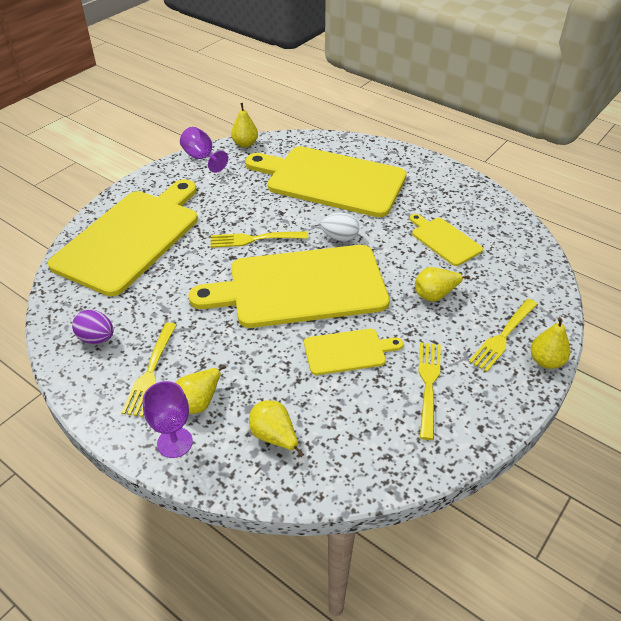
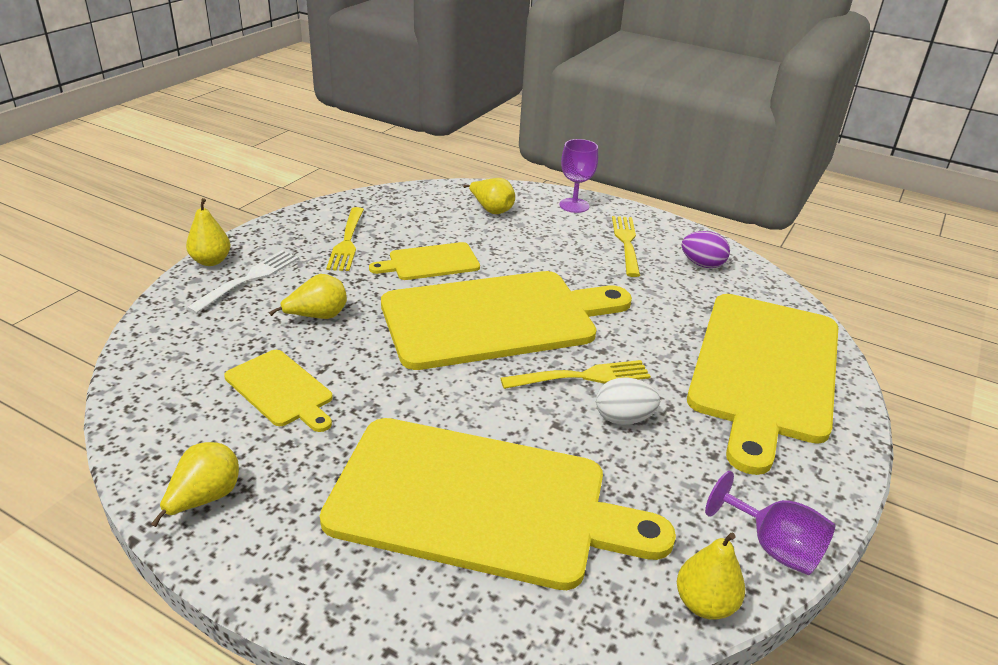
camera: 170 degrees right, 10 degrees down
yellow pear [176,365,226,414] -> yellow pear moved to [151,442,239,527]
white egg [321,213,359,242] -> white egg moved to [596,377,660,425]
yellow fork [469,299,537,372] -> white fork [186,250,299,314]

